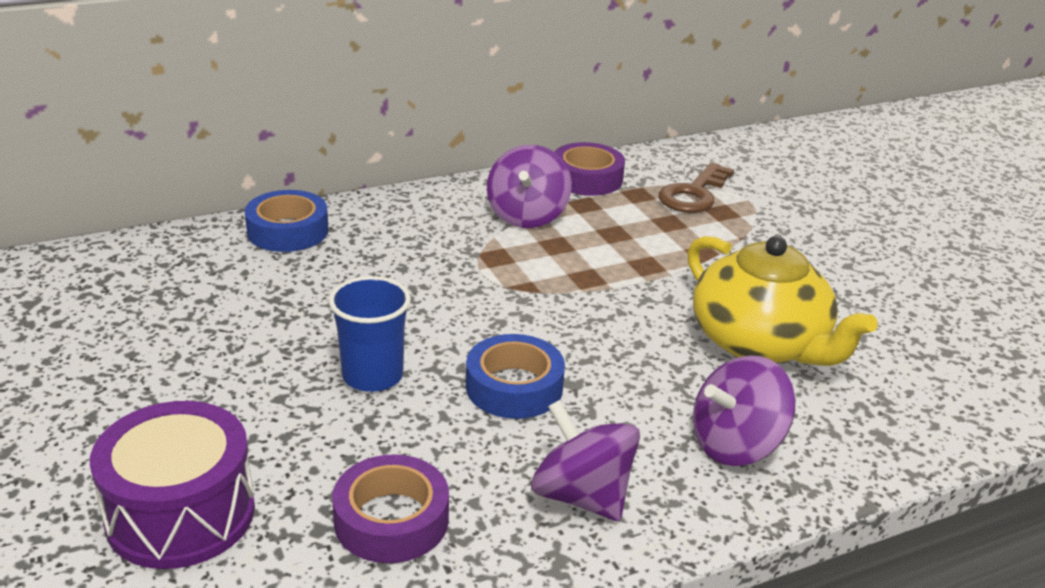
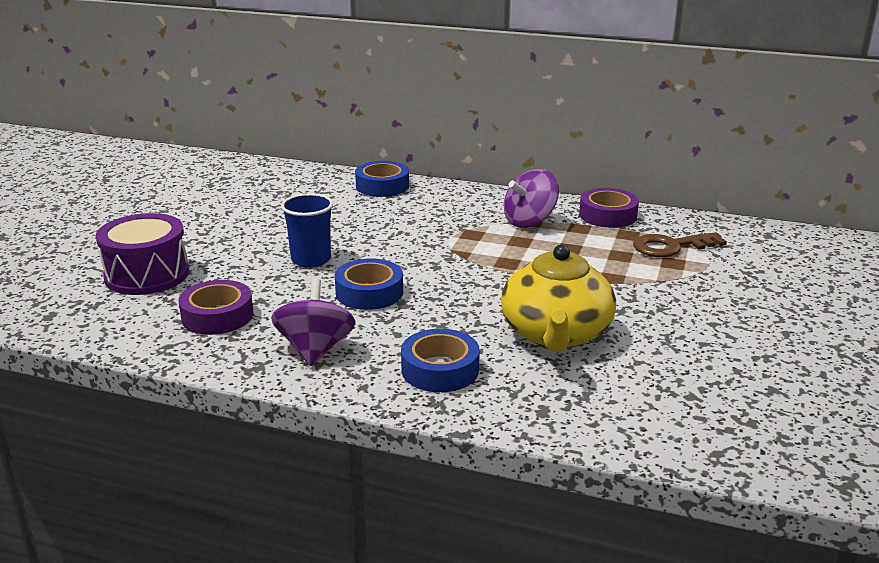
camera: 45 degrees right, 5 degrees down
purple spinning top [693,355,795,466] -> blue tape [401,329,480,392]

